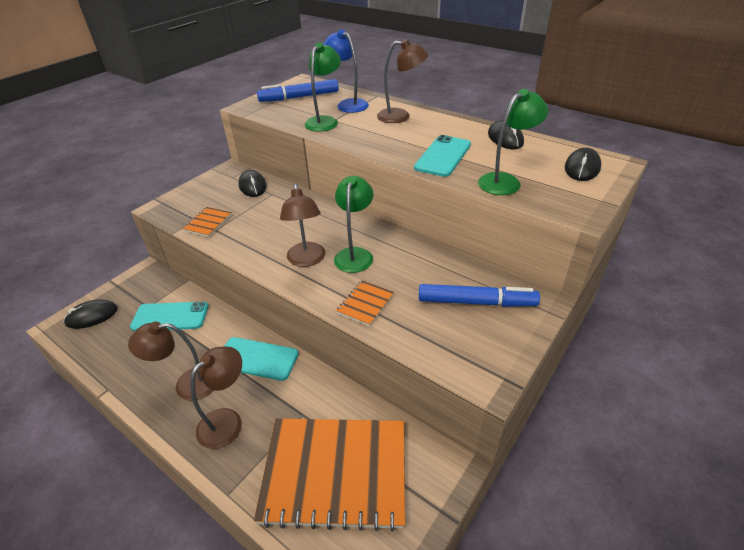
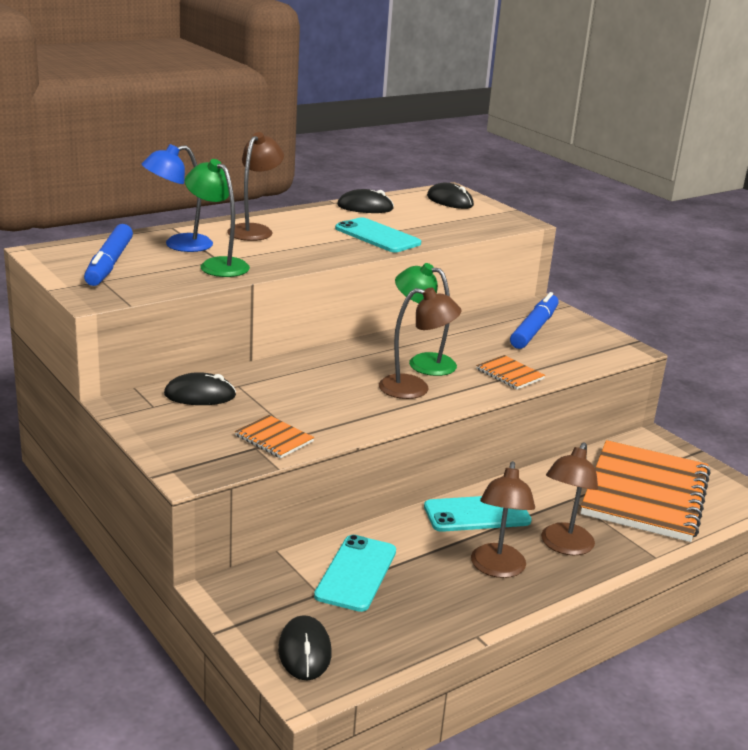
camera: 75 degrees left, 15 degrees down
brown lamp [190,346,242,449] -> brown lamp turned 120 degrees counterclockwise [541,442,598,555]
turquoise phone [224,337,299,381] -> turquoise phone turned 45 degrees clockwise [424,496,532,532]
green lamp [478,89,549,195] -> none

